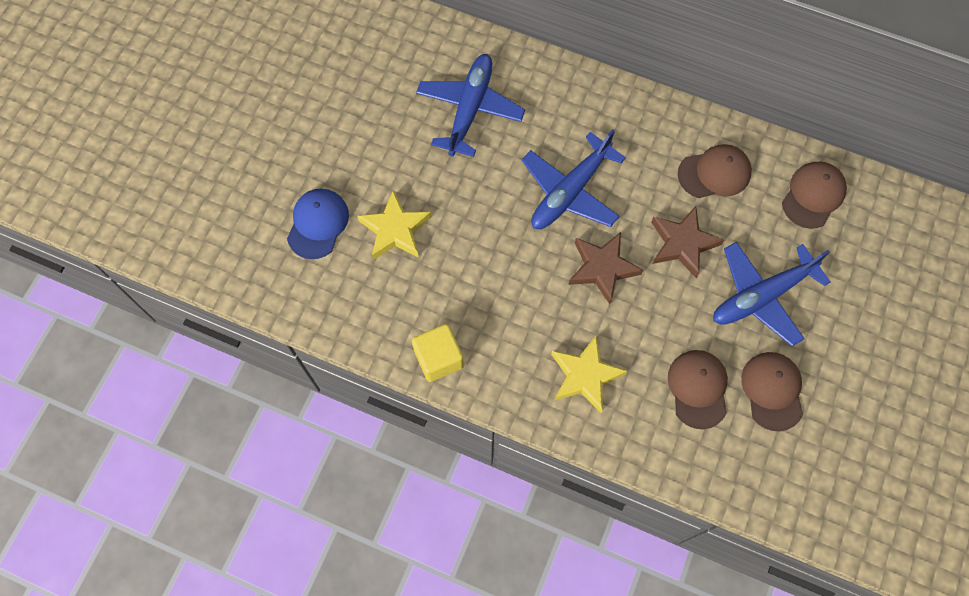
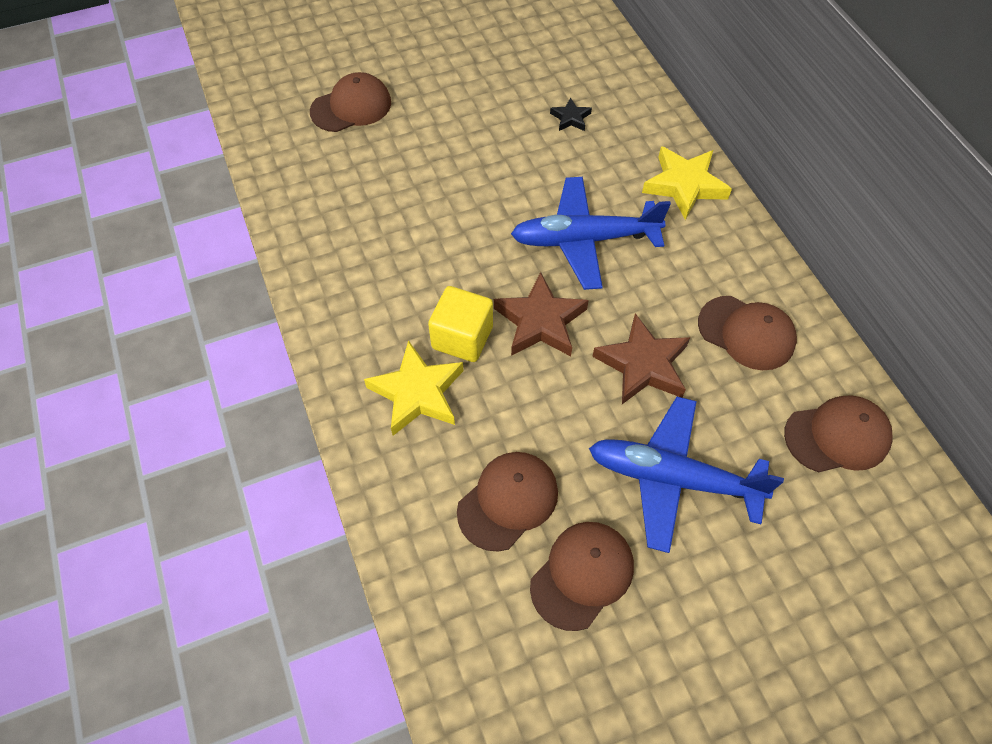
camera: 45 degrees right, 10 degrees down
blue cap [287,189,349,259] -> brown cap [310,72,391,132]
yellow star [357,190,431,260] -> yellow star moved to [642,146,732,220]
yellow cube [412,324,464,382] -> yellow cube moved to [428,286,493,362]
blue plane [416,54,525,157] -> black star [550,97,592,131]

